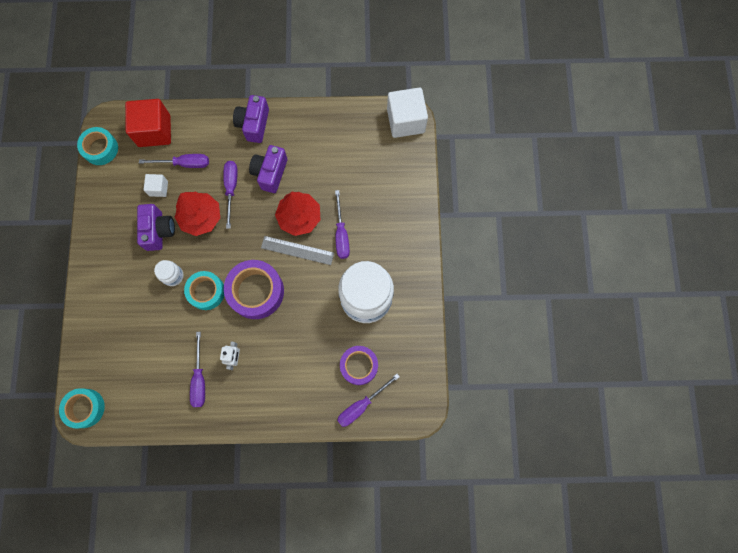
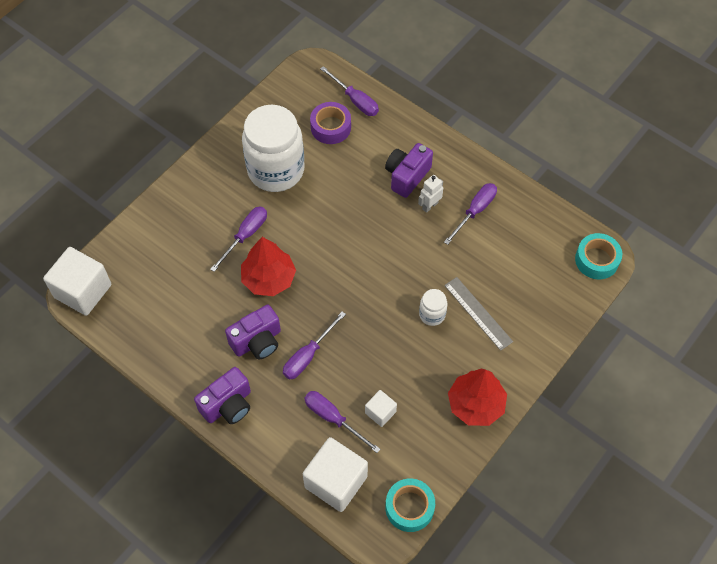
camera: 140 degrees left, 15 degrees down
red cube [125,99,171,147] -> white cube [303,437,368,512]
purple camera [137,204,175,251] -> purple camera moved to [385,143,433,198]
red tree [175,192,220,236] -> red tree moved to [448,368,507,426]
turquoise tape [184,271,224,310] -> none
purple tape [224,260,284,319] -> none
grey ruler [261,236,334,265] -> grey ruler moved to [444,277,513,351]
purple screwdriver [337,374,400,427] -> purple screwdriver turned 45 degrees clockwise [320,66,379,116]

